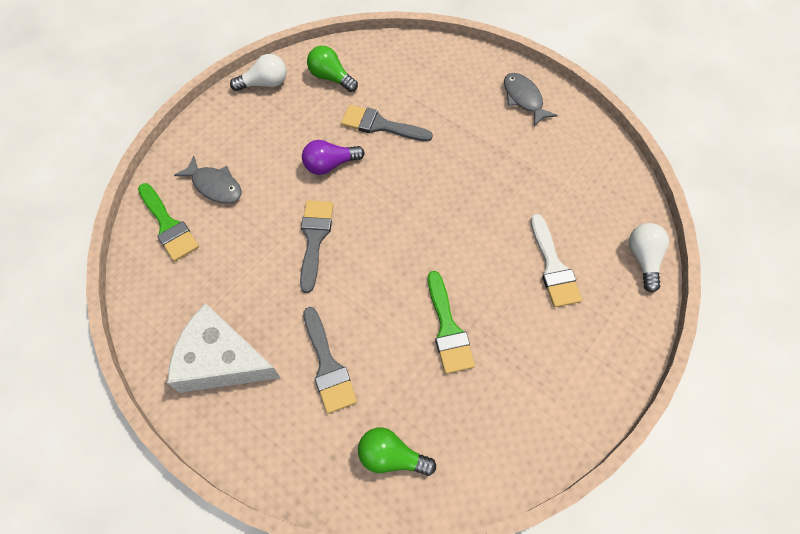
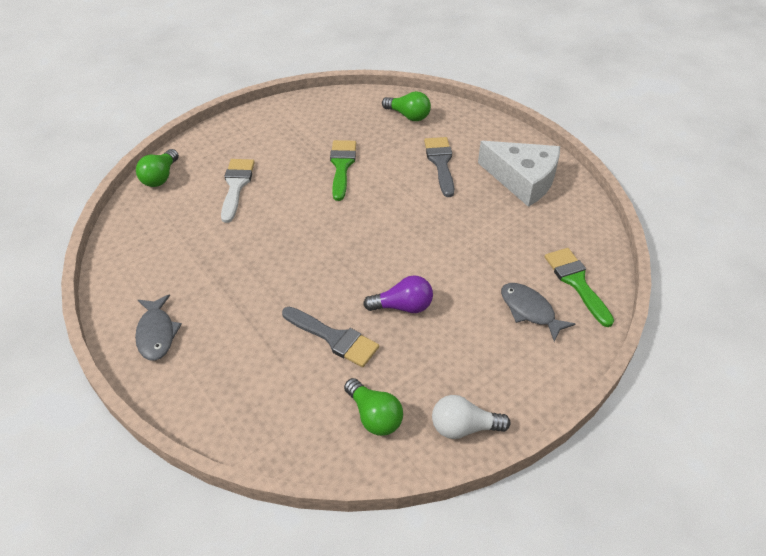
camera: 165 degrees left, 15 degrees down
grey brush [300,200,334,293] -> none
white light bulb [629,223,669,293] -> green light bulb [136,149,179,187]

